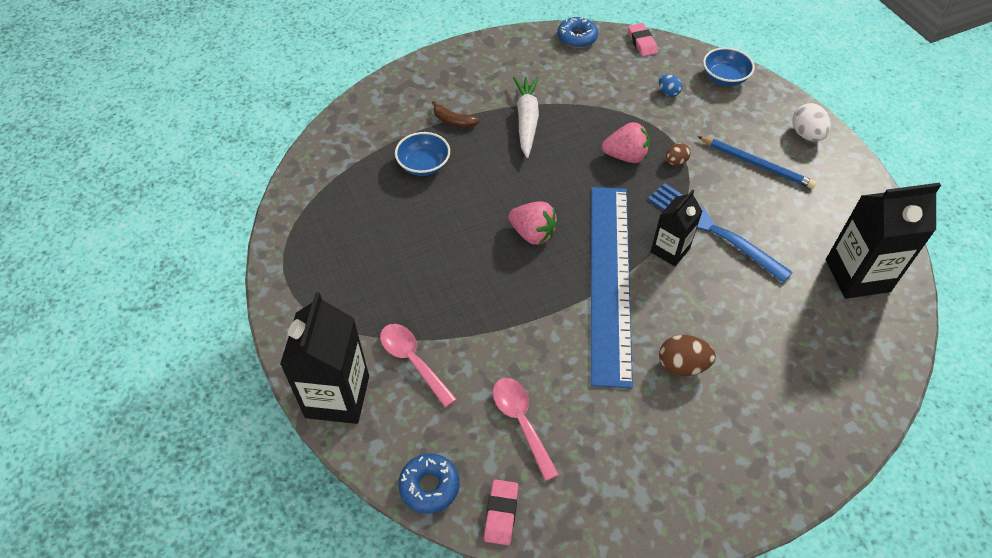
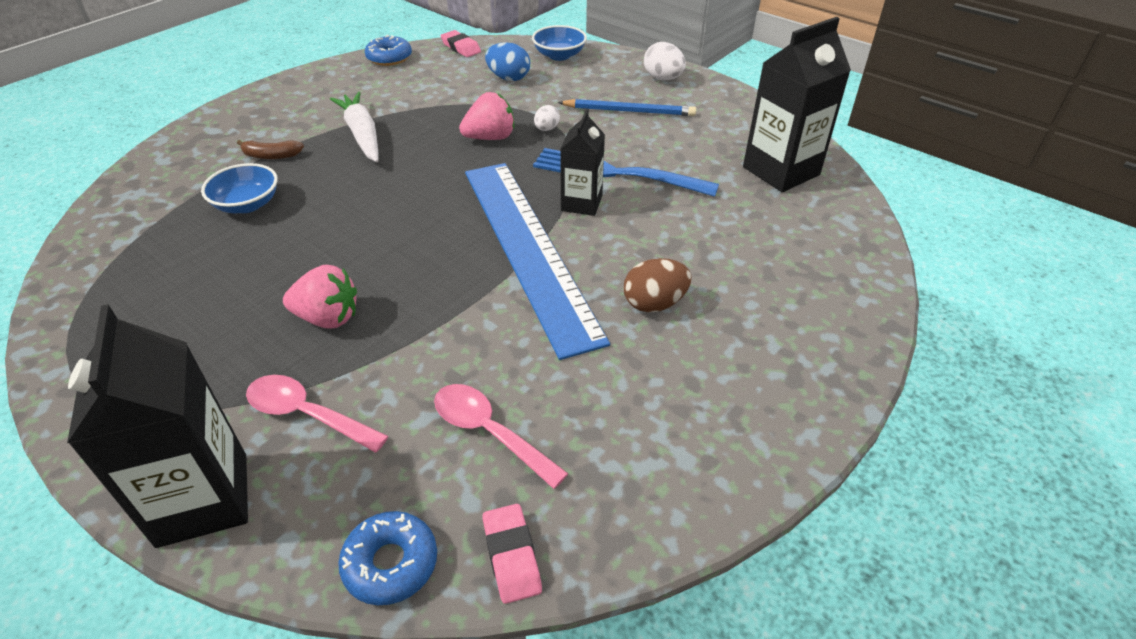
camera: 25 degrees left, 10 degrees down
pink strawberry [508,201,558,245] -> pink strawberry moved to [283,265,357,328]
blue egg [659,74,682,97] -> blue egg [485,42,530,81], size x1.62
brown egg [666,143,691,165] -> white egg [534,105,560,131]

